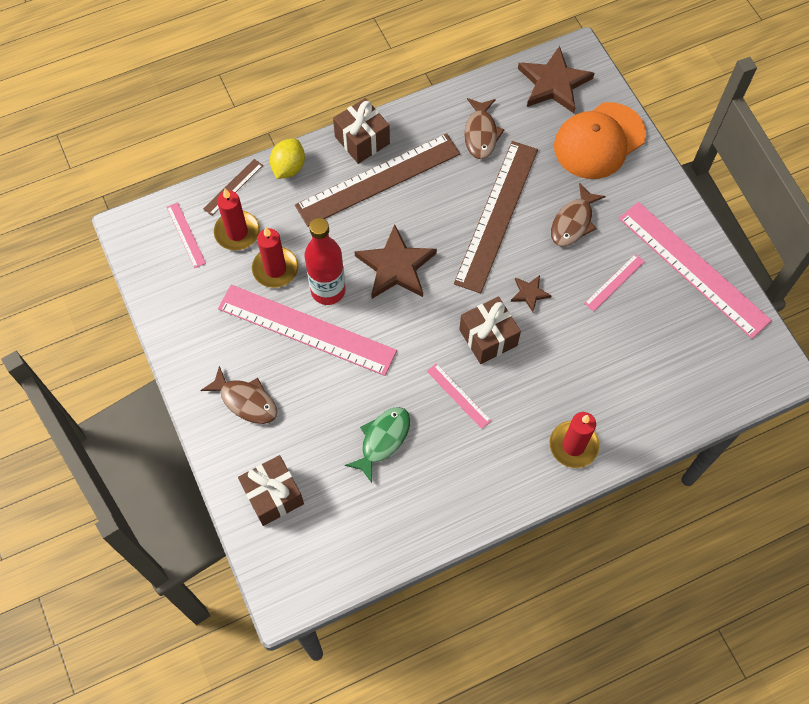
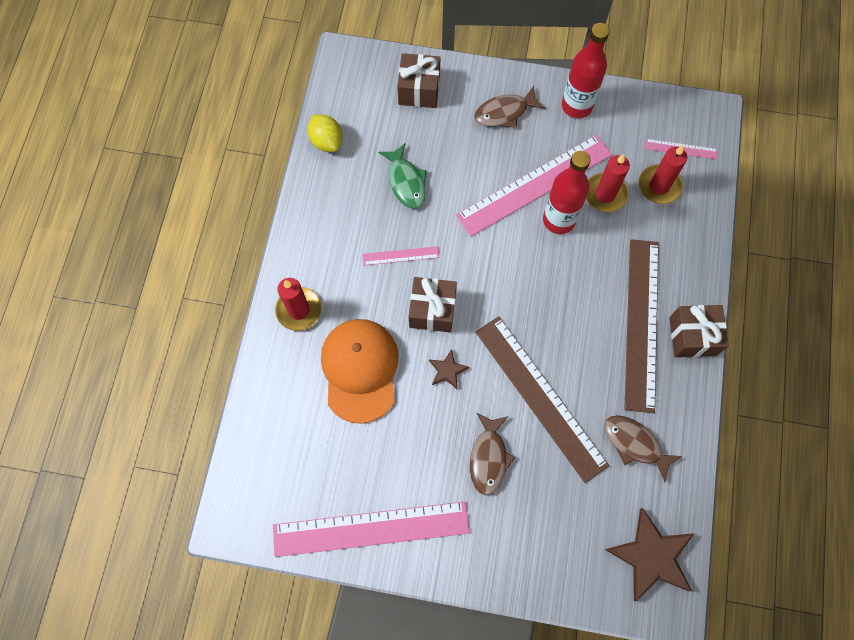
camera: 125 degrees right, 5 degrees up
brown ruler [203,159,263,216] -> none
yellow lemon [270,139,305,179] -> yellow lemon moved to [308,115,343,152]
brown star [354,224,437,299] -> none
brown fish [551,183,606,247] -> brown fish turned 150 degrees counterclockwise [470,413,515,495]
orange cap [554,102,646,179] -> orange cap moved to [321,319,399,424]
pink ruler [584,254,645,312] -> none
none -> red bottle [562,23,610,119]

